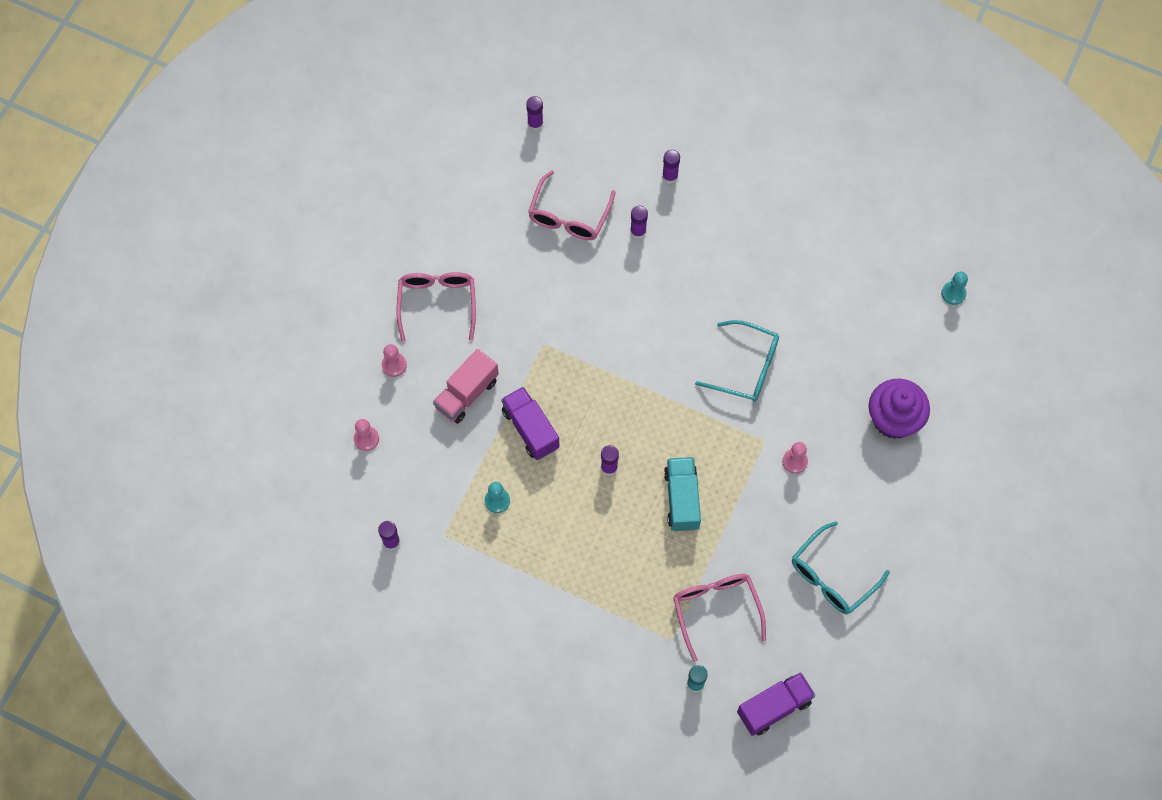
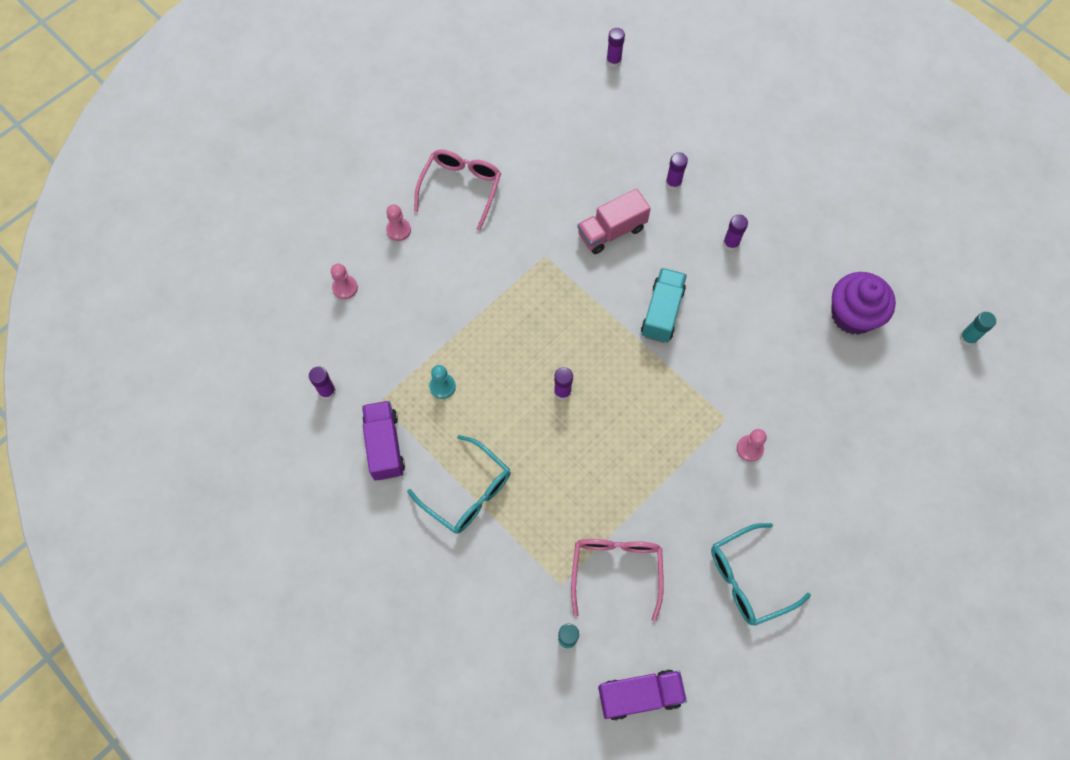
camera: 20 degrees right, 0 degrees up
pink truck [433,349,499,424] -> pink truck moved to [577,188,651,254]
purple truck [501,387,560,460] -> purple truck moved to [362,401,405,480]
pink glasses [528,171,615,240] -> none
purple glue stick [662,150,680,184] -> purple glue stick moved to [723,214,748,251]
turquoise truck [664,457,701,531] -> turquoise truck moved to [641,268,687,343]
turquoise glasses [695,320,779,402] -> turquoise glasses moved to [407,435,510,534]
purple cupcake [869,379,930,439] -> purple cupcake moved to [831,272,896,335]
turquoise pawn [941,272,968,305] -> turquoise glue stick [959,312,996,346]

